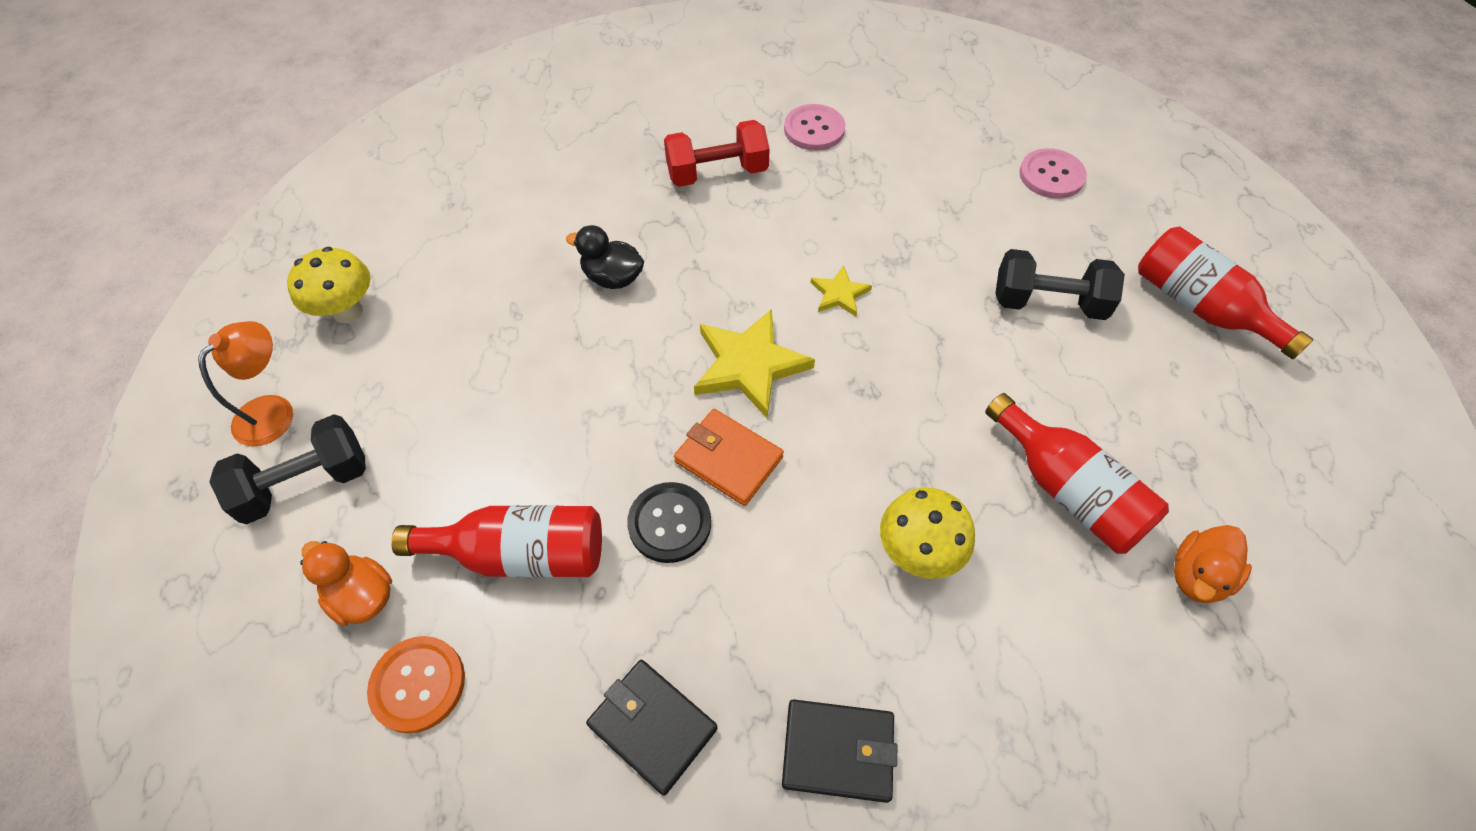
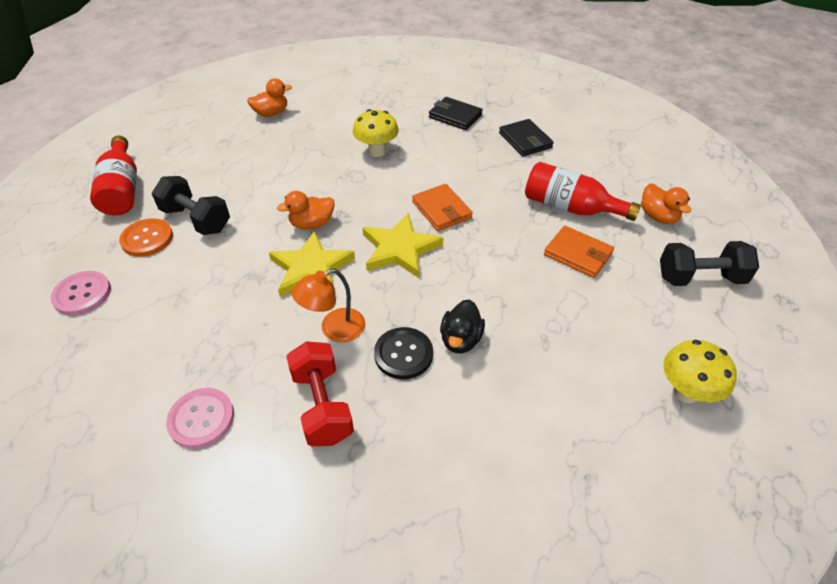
camera: 155 degrees left, 10 degrees down
orange lamp [198,321,293,447] -> orange lamp moved to [292,269,366,342]
orange button [367,636,465,734] -> orange button moved to [119,218,173,257]
black duck [566,225,644,289] -> black duck turned 60 degrees clockwise [440,300,485,354]
black button [627,482,711,563] -> black button moved to [374,327,433,379]
red dumbbell [664,120,770,187] -> red dumbbell turned 60 degrees clockwise [286,341,354,446]
yellow star [811,265,872,317] -> yellow star [269,231,355,297], size x1.89
red bottle [985,393,1169,554] -> none
none -> orange duck [277,191,334,230]
none -> orange wallet [544,226,614,278]

